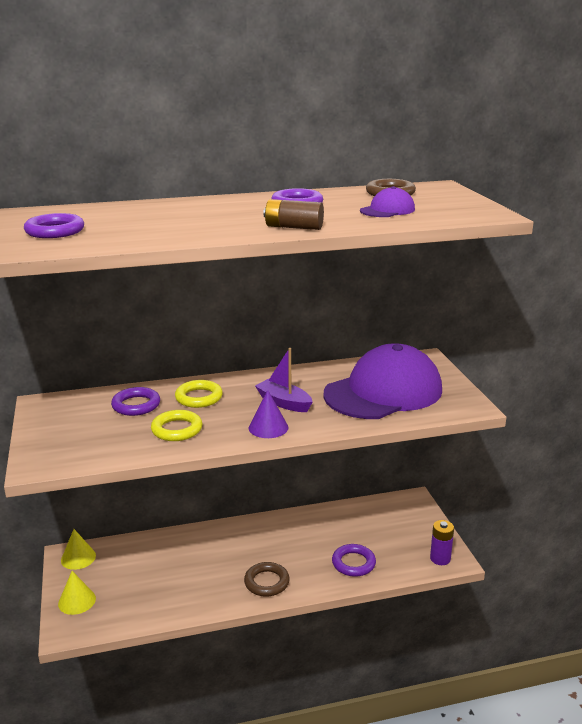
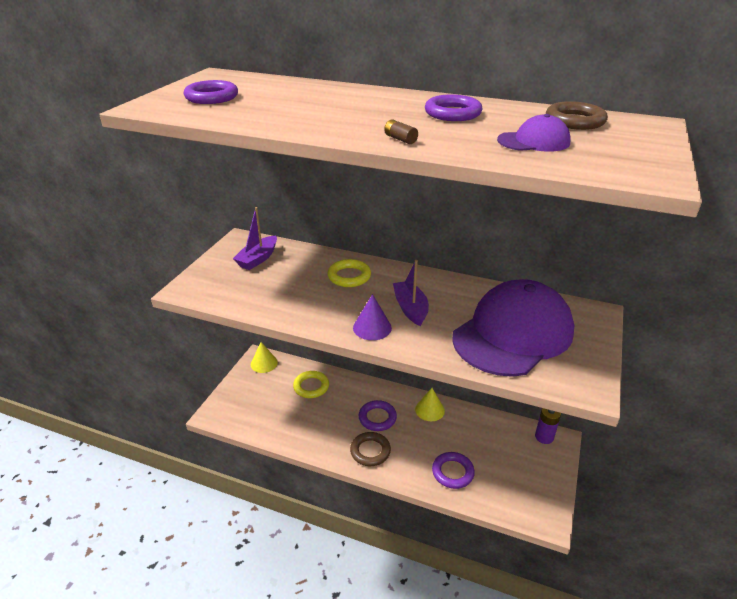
camera: 35 degrees right, 10 degrees up
yellow cone [58,571,96,615] -> yellow cone moved to [415,388,445,421]
purple ring [111,387,160,416] -> purple ring moved to [359,400,397,431]
yellow ring [151,410,202,441] -> yellow ring moved to [293,371,329,398]
brown battery [263,199,324,230] -> brown battery [384,119,418,144], size x0.55
purple cap [323,343,442,419] -> purple cap turned 45 degrees counterclockwise [452,279,574,377]
purple battery [430,520,454,565] -> purple battery moved to [535,408,561,444]
none -> purple boat [233,207,277,270]

